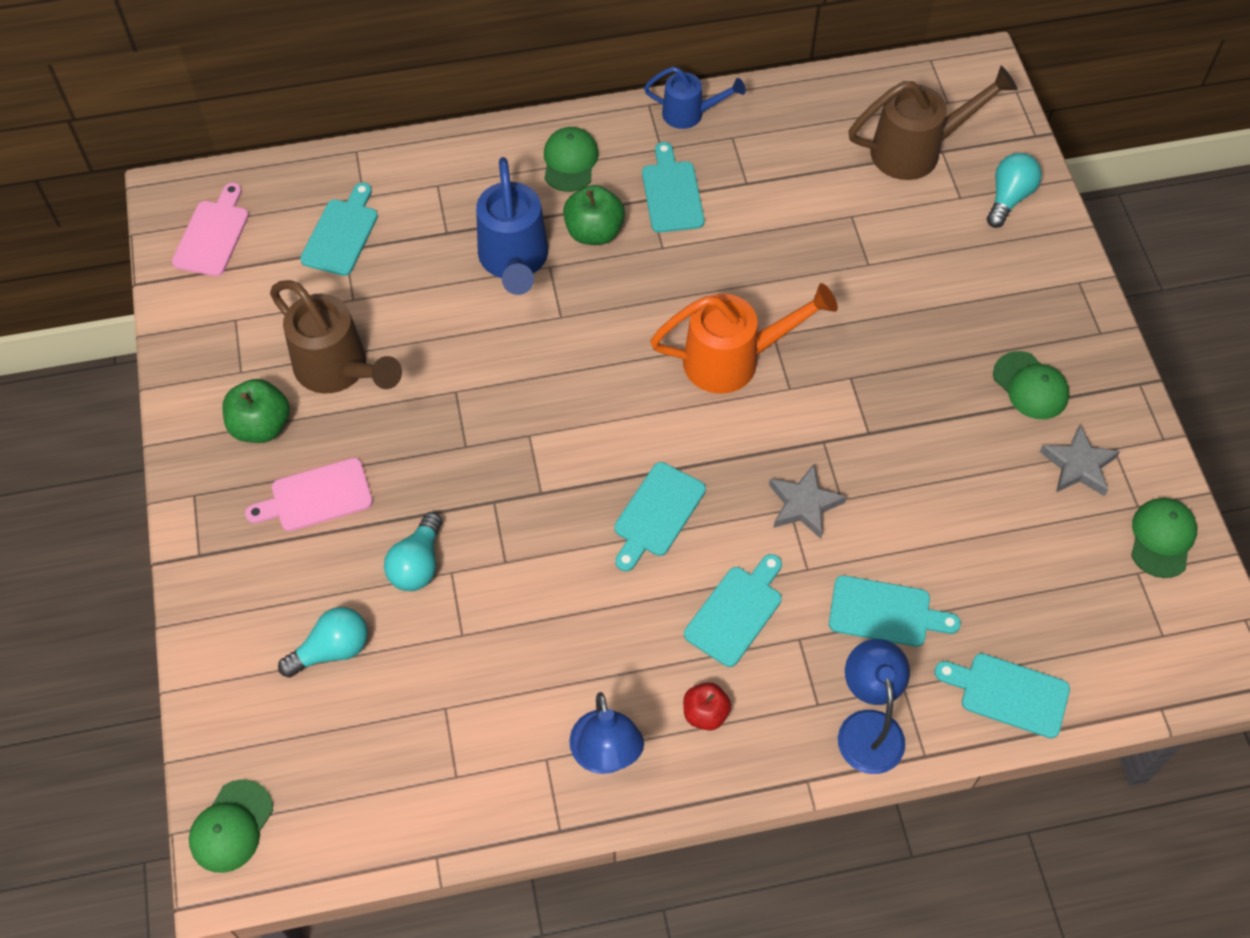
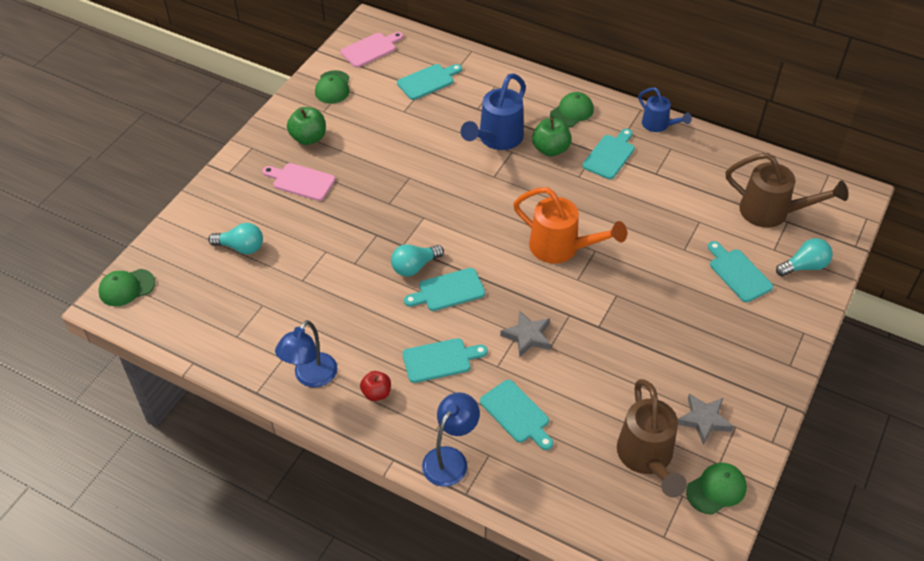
camera: 40 degrees right, 10 degrees down
brown watering can [270,280,402,394] -> brown watering can moved to [617,379,687,497]
turquoise light bulb [384,512,442,591] -> turquoise light bulb moved to [391,244,444,276]
turquoise cutting board [934,653,1070,739] -> turquoise cutting board moved to [708,241,773,302]
green cap [993,351,1070,419] -> green cap moved to [315,70,350,104]

